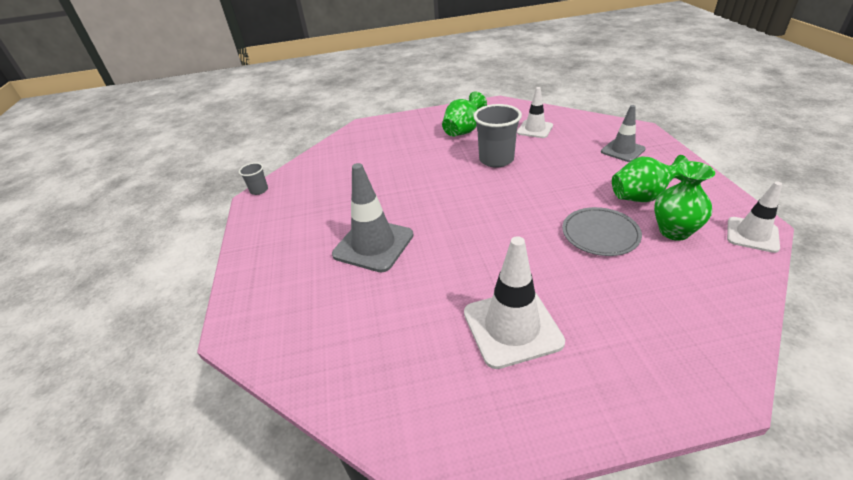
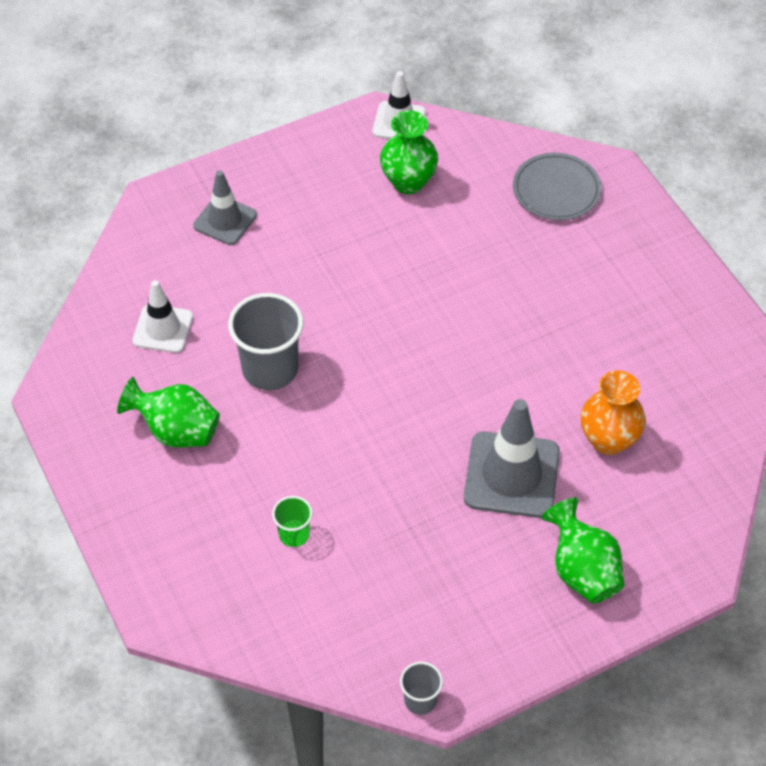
camera: 110 degrees left, 15 degrees up
white traffic cone [464,236,565,369] -> none
grey plate [562,207,642,256] -> grey plate moved to [513,153,601,220]
green vase [612,155,689,202] -> green vase moved to [542,497,624,604]
none -> green cup [272,496,313,547]
none -> orange vase [581,370,646,455]

